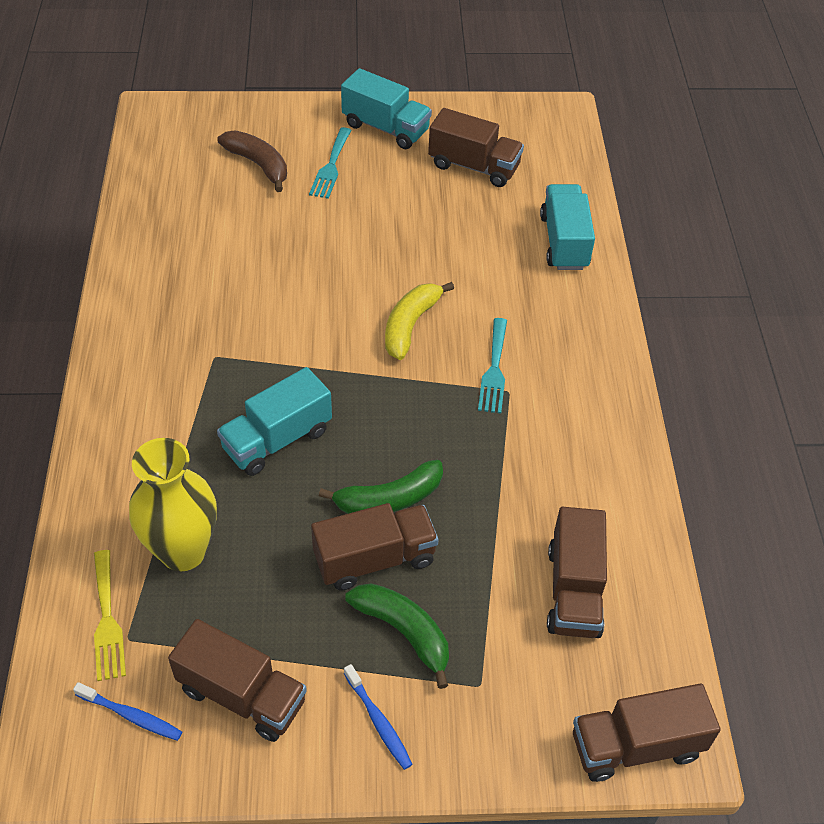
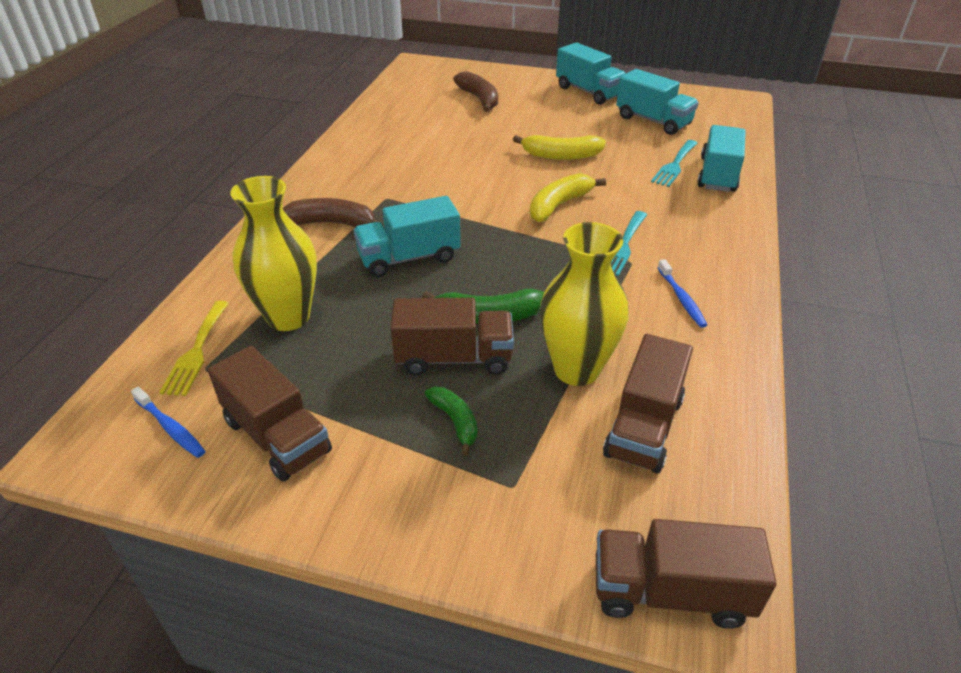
camera: 20 degrees right, 10 degrees down
turquoise fork [309,127,352,199] -> turquoise fork moved to [651,140,697,187]
blue toothbrush [344,664,413,770] -> blue toothbrush moved to [658,259,707,328]
green banana [345,583,449,689] -> green banana [424,387,477,456], size x0.64
brown truck [428,108,524,187] -> turquoise truck [616,69,699,135]
none -> brown banana [283,198,383,227]
none -> yellow banana [513,135,606,160]
none -> yellow vase [540,222,629,386]

